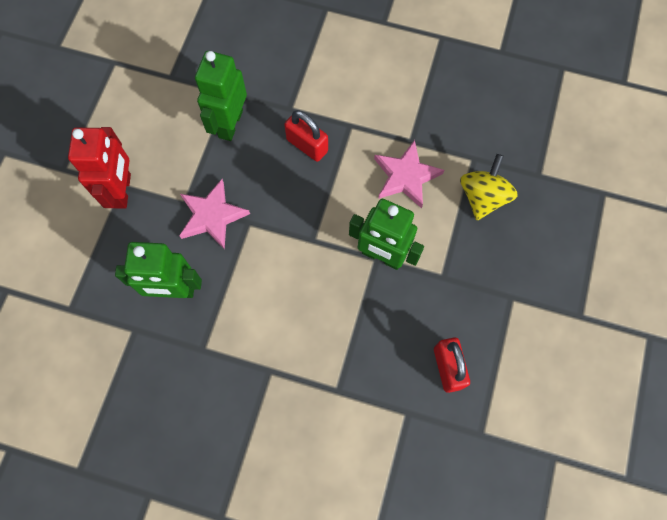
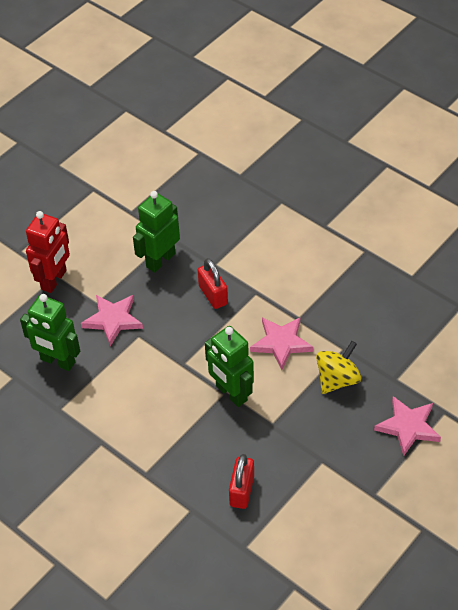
camera: 25 degrees right, 20 degrees down
none -> pink star [374,396,441,456]

